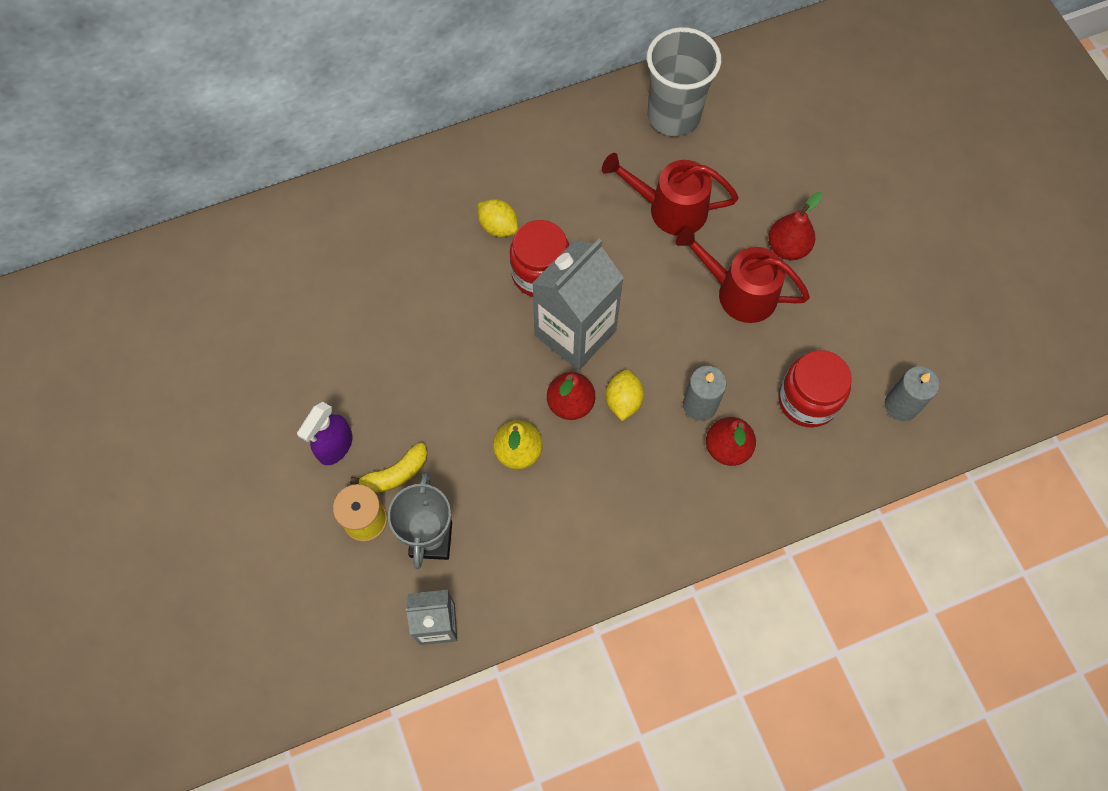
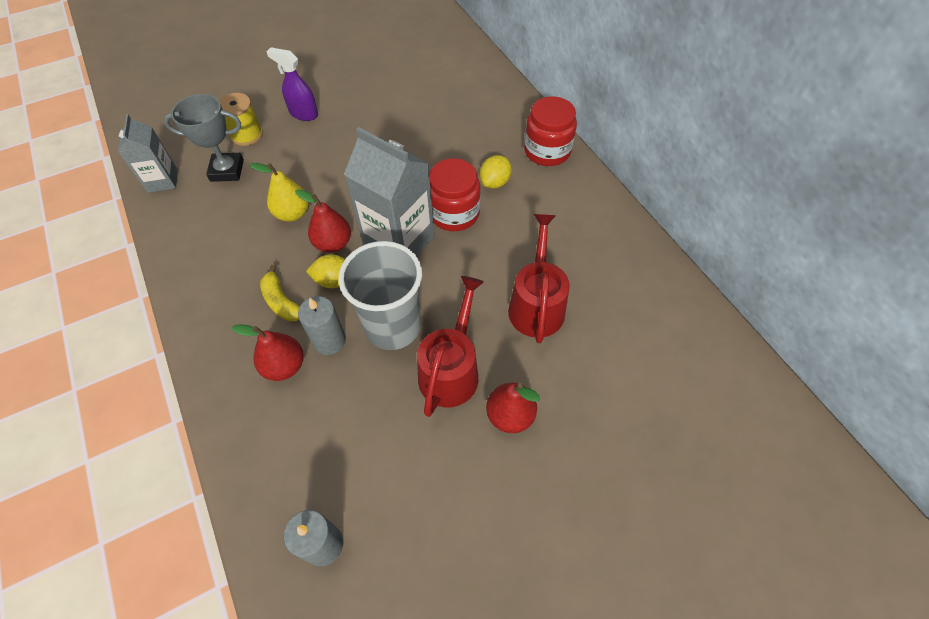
camera: 85 degrees right, 10 degrees down
yellow banana [350,442,428,493] -> yellow banana moved to [260,265,300,322]
grey cup [647,27,721,136] -> grey cup moved to [338,241,422,350]
red jar [778,350,852,427] -> red jar moved to [524,96,577,166]

